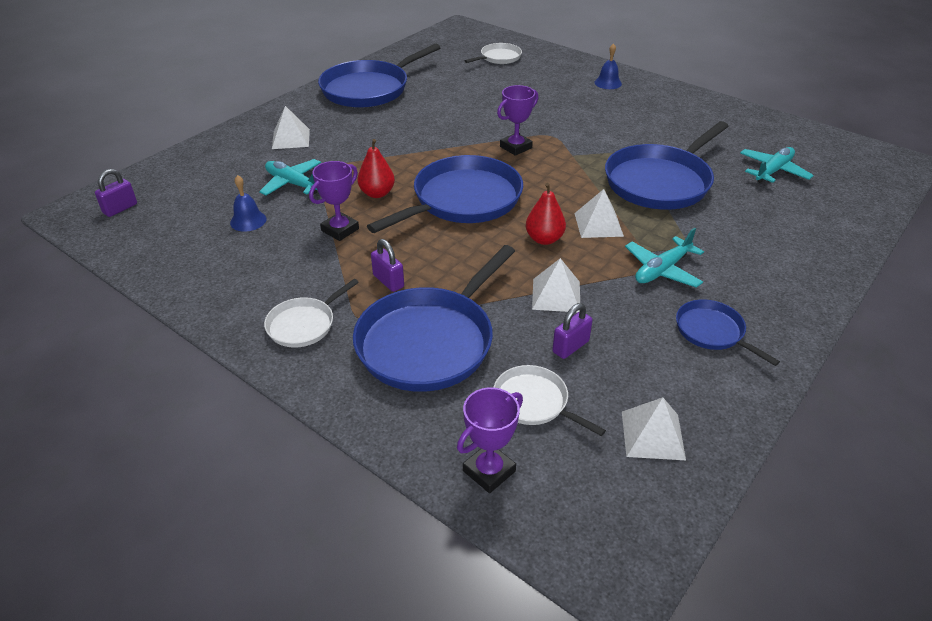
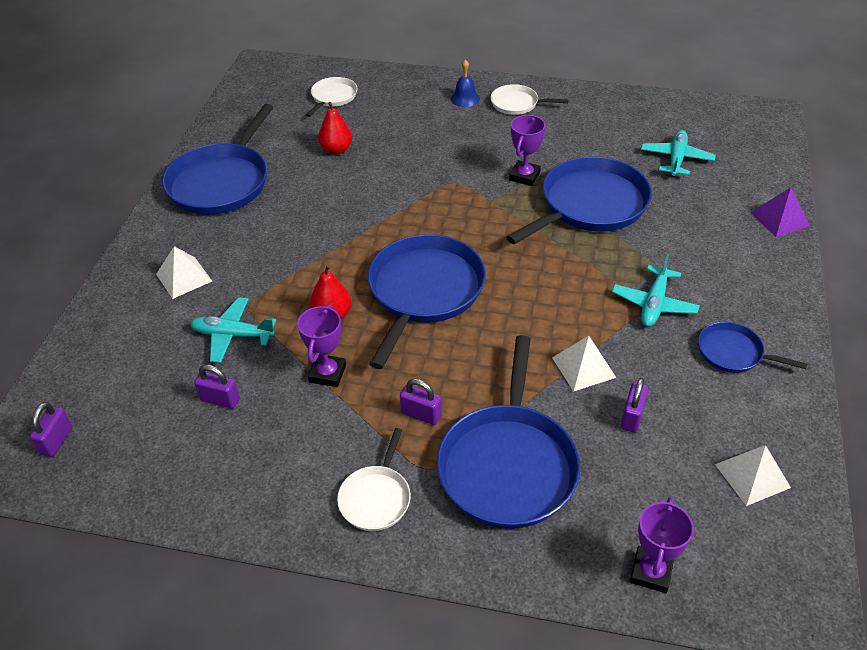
camera: 25 degrees left, 5 degrees up
blue bell [230,175,266,232] -> purple padlock [194,364,240,409]
white pan [493,365,606,436] -> white pan moved to [490,84,569,115]
purple trophy [497,85,538,156] -> purple trophy moved to [509,115,546,186]
red pear [526,183,566,245] -> red pear moved to [318,102,352,155]
white pyramid [574,189,624,238] -> none
blue pan [605,121,729,210] -> blue pan turned 150 degrees counterclockwise [506,156,652,244]
none -> purple pyramid [751,187,810,237]

